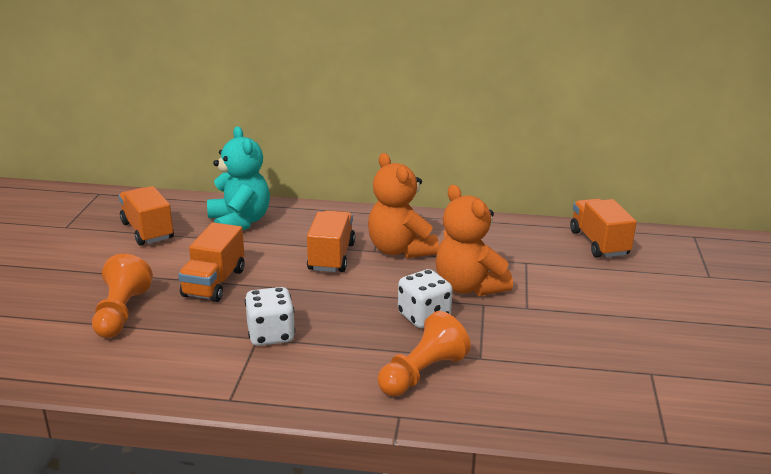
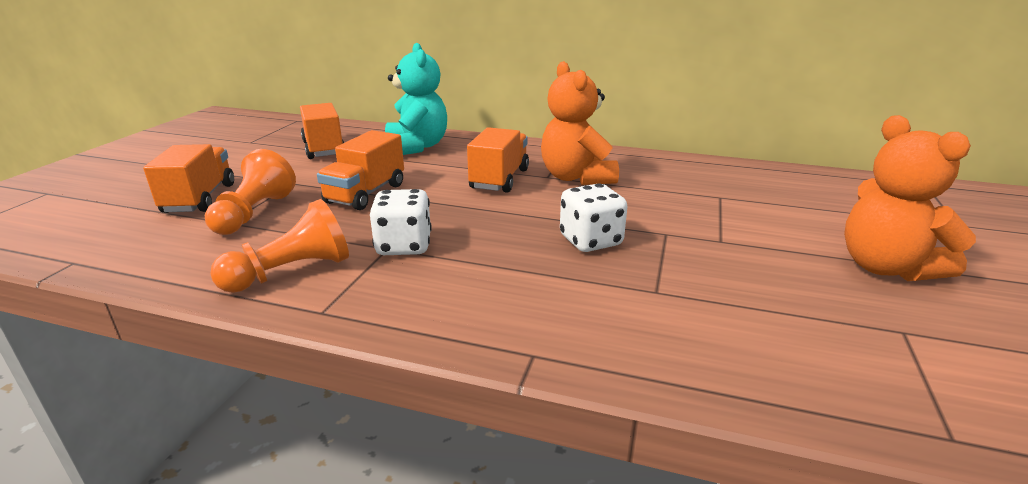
camera: 10 degrees right, 0 degrees up
orange pawn [377,311,471,396] -> orange pawn moved to [210,199,349,293]
orange teddy bear [436,185,513,296] -> orange teddy bear moved to [844,115,976,281]
orange truck [570,199,637,258] -> orange truck moved to [143,144,234,213]

